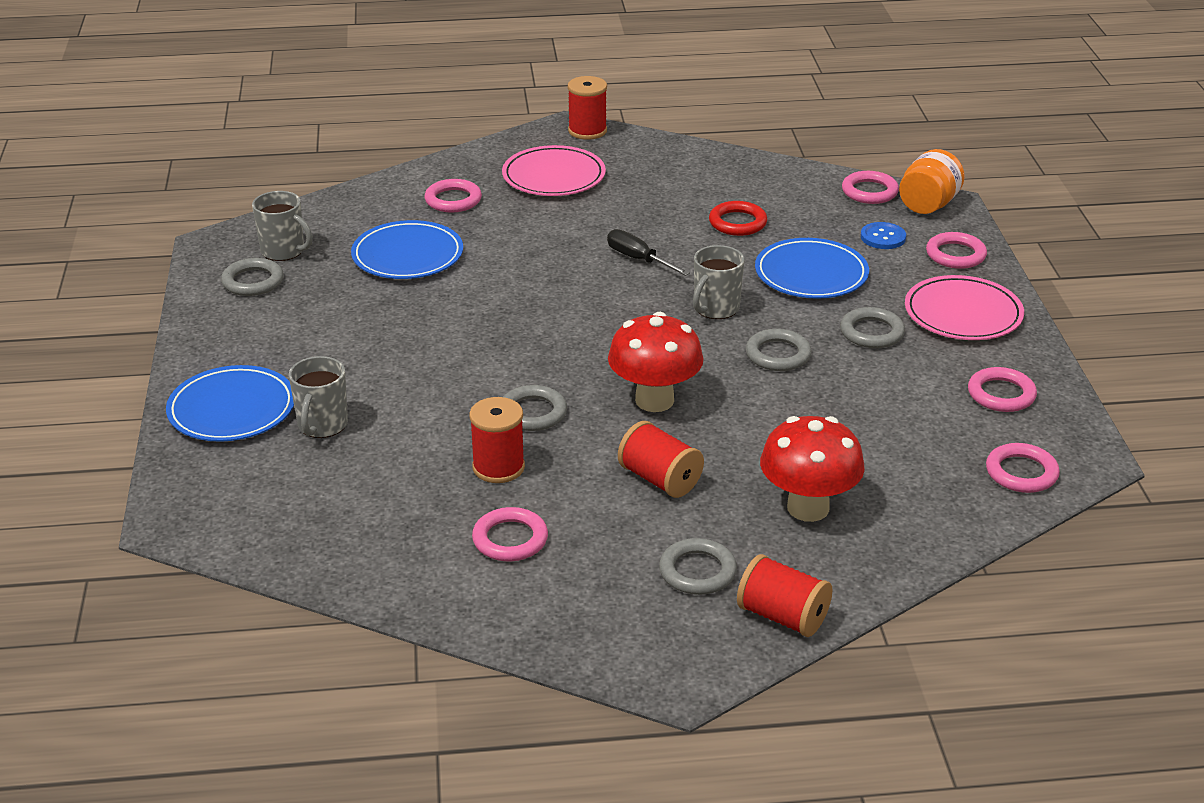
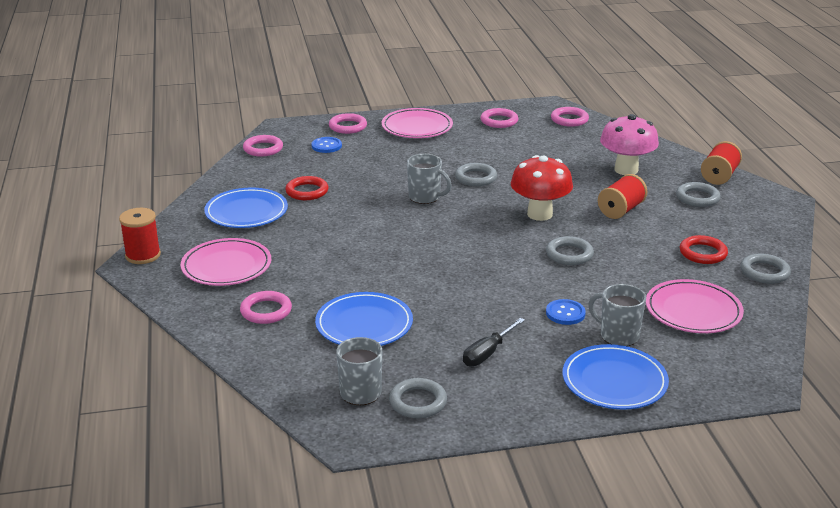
camera: 95 degrees left, 5 degrees down
grey mug [289,356,348,438] -> grey mug turned 150 degrees counterclockwise [588,284,646,346]
red spool [469,397,525,483] -> none
pink ring [472,507,548,561] -> red ring [680,235,728,264]
black screwdriver [607,229,690,276] -> black screwdriver moved to [463,318,525,366]
blue plate [755,238,869,299] -> blue plate moved to [204,188,288,228]
red mushroom [760,416,865,522] -> pink mushroom [600,114,659,175]
grey ring [840,307,905,348] -> grey ring moved to [740,254,791,284]
orange jar [899,149,965,214] -> none
none -> blue button [546,299,586,325]
none -> pink plate [646,279,744,333]

